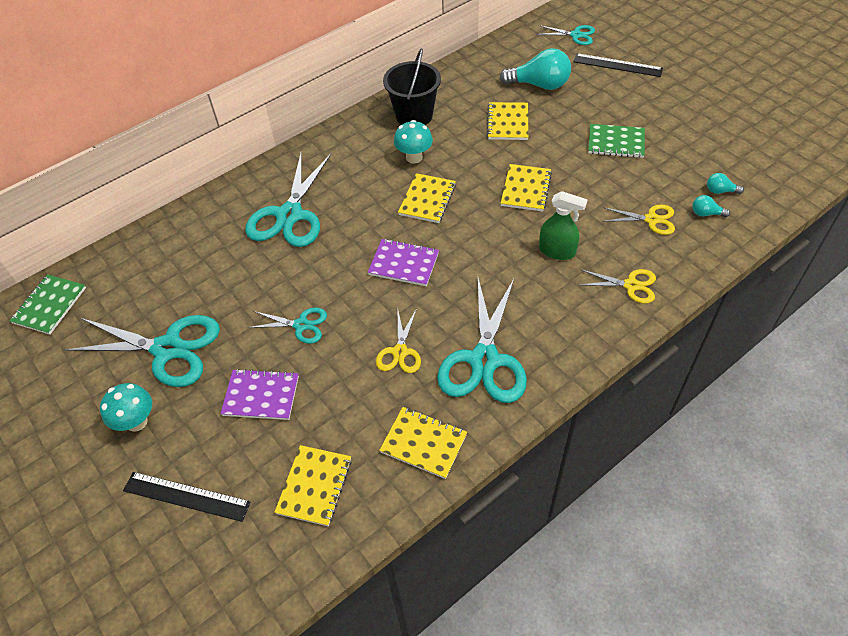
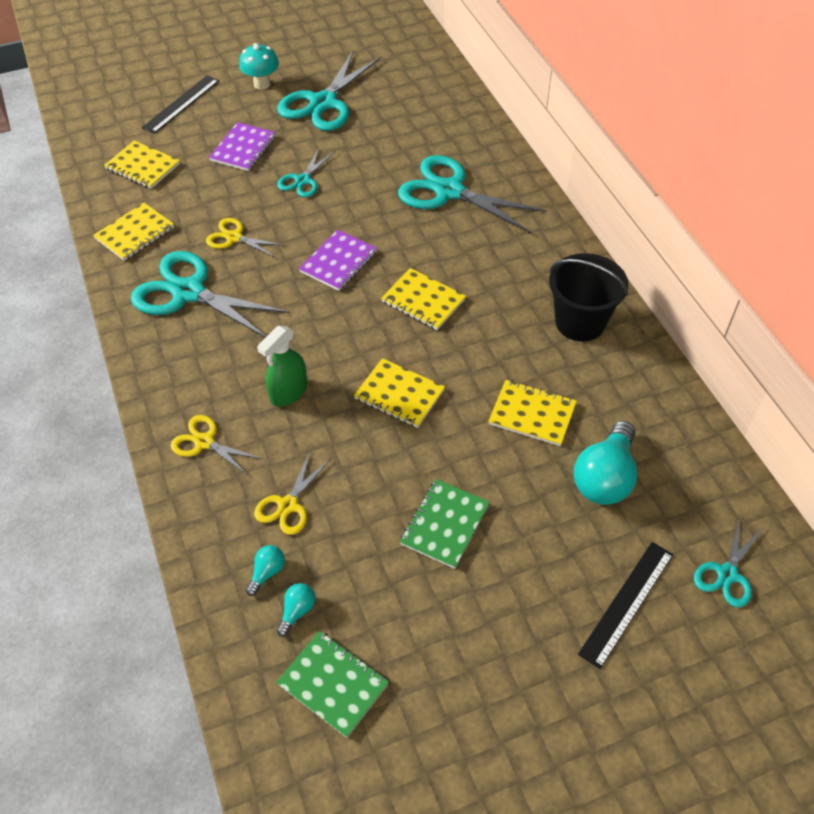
camera: 105 degrees right, 0 degrees up
green notebook [10,274,86,335] -> green notebook moved to [276,631,389,738]
turquoise mushroom [394,120,433,164] -> none
yellow scissors [579,269,656,304] -> yellow scissors turned 90 degrees clockwise [171,415,262,475]

